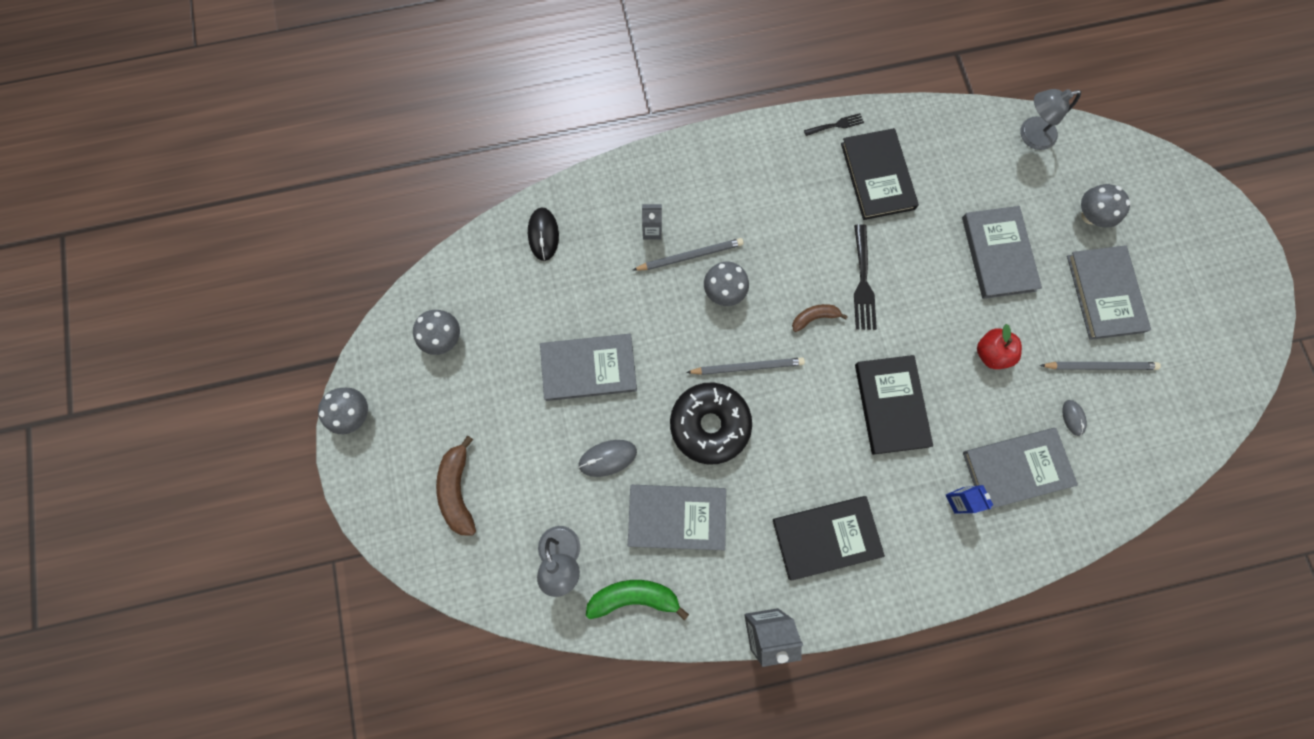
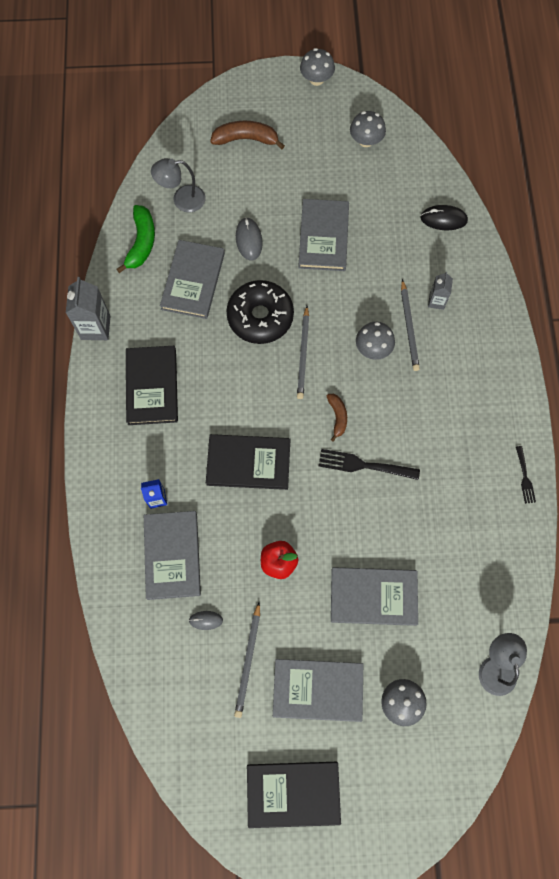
camera: 100 degrees right, 5 degrees down
black book [841,128,919,220] -> black book moved to [247,762,341,828]

